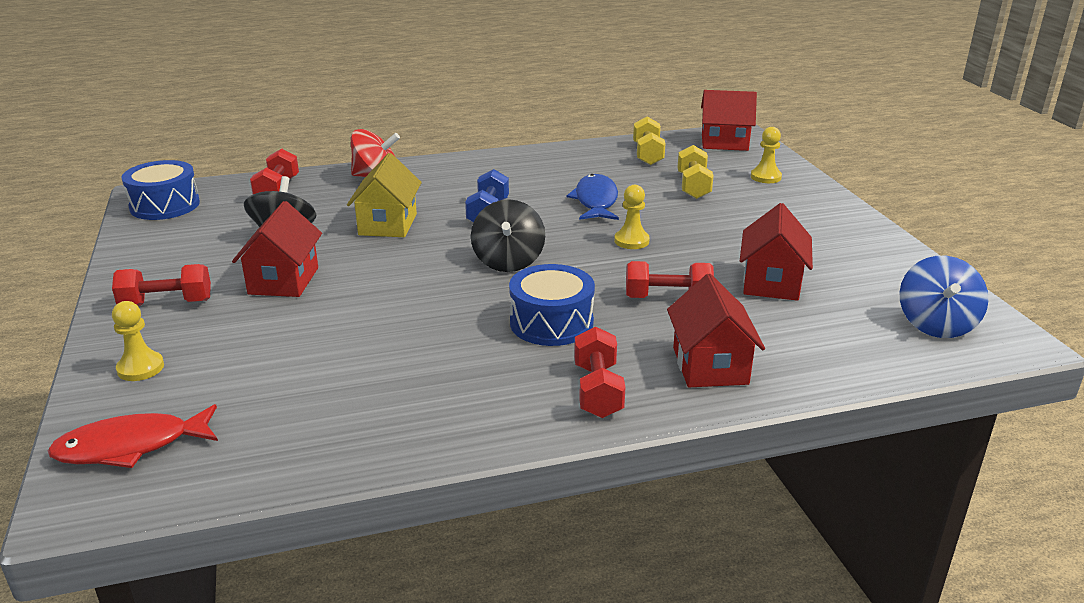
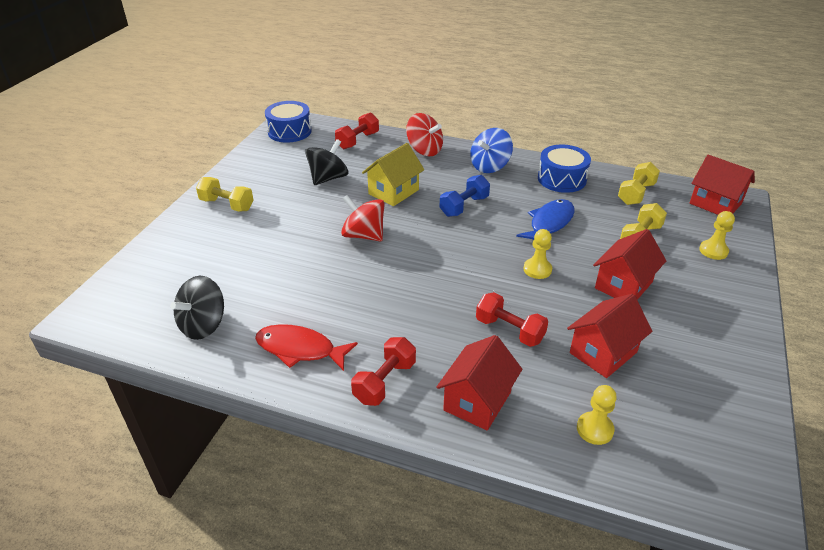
camera: 35 degrees right, 10 degrees up
red fish [48,404,218,468] -> red fish moved to [255,324,358,371]
red dumbbell [112,264,211,306] -> yellow dumbbell [196,177,254,212]
yellow pawn [112,301,164,381] -> yellow pawn moved to [577,385,617,445]
red house [232,201,322,297] -> red house moved to [593,229,666,300]
black spinning top [471,199,545,272] -> black spinning top moved to [170,276,224,340]
blue drum [509,264,595,346] -> blue drum moved to [538,145,591,193]
blue spinning top [899,256,989,338] -> blue spinning top moved to [470,128,513,173]
none -> red spinning top [341,195,385,241]

